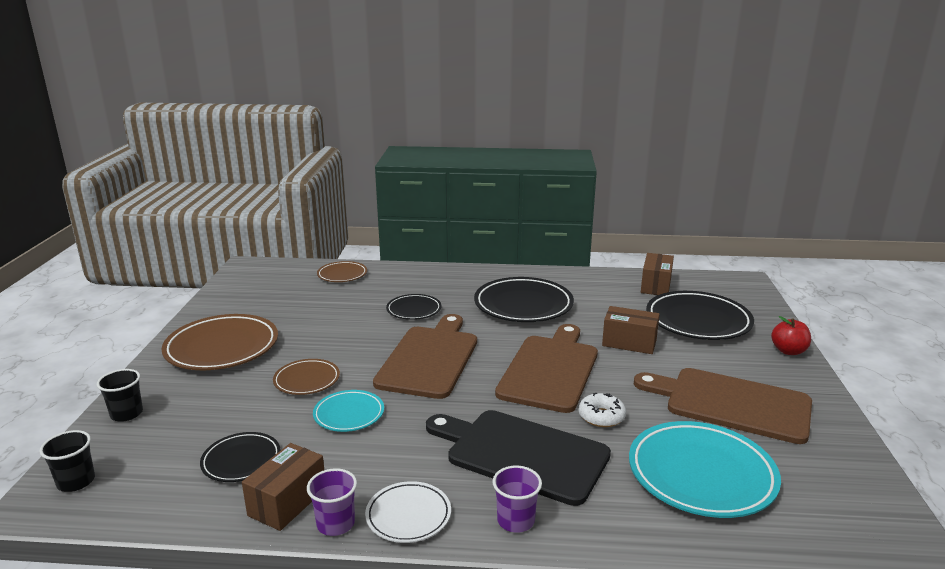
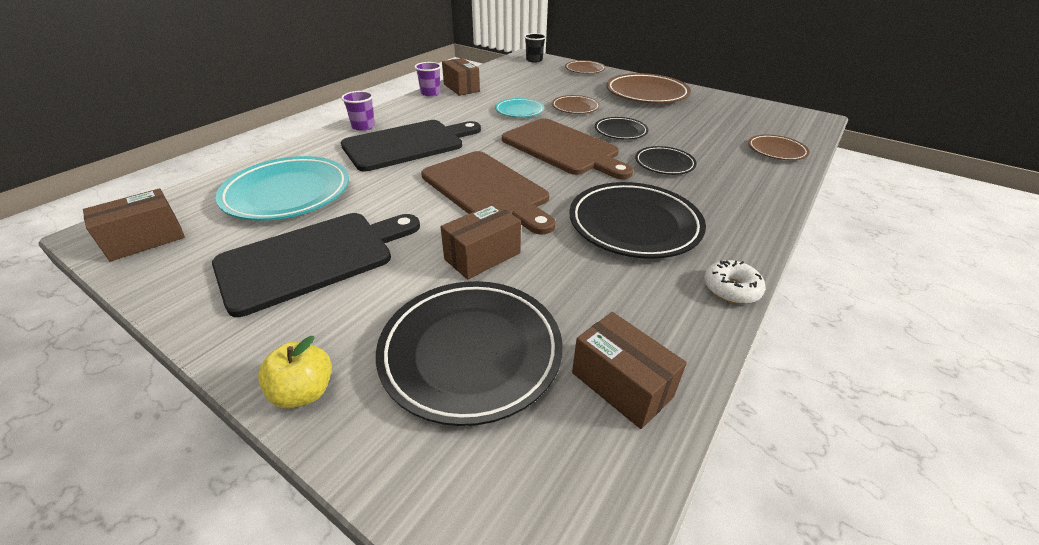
camera: 120 degrees right, 15 degrees up
black cup [97,369,143,422] -> brown plate [565,60,605,74]
black plate [200,432,281,482] -> black plate moved to [595,117,648,140]
white plate [365,481,451,543] -> none
white donut [579,393,626,427] -> white donut moved to [704,260,765,304]
brown cutting board [634,368,812,444] -> black cutting board [212,213,420,317]
red apple [771,316,811,355] -> yellow apple [258,336,332,408]
none -> brown box [83,188,185,262]

